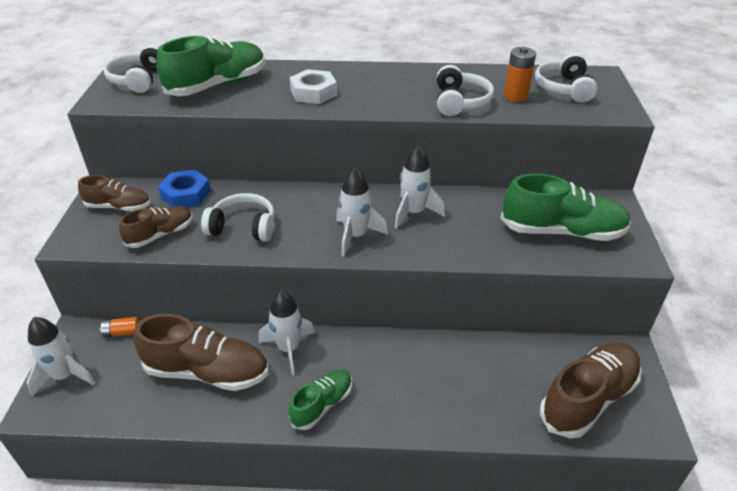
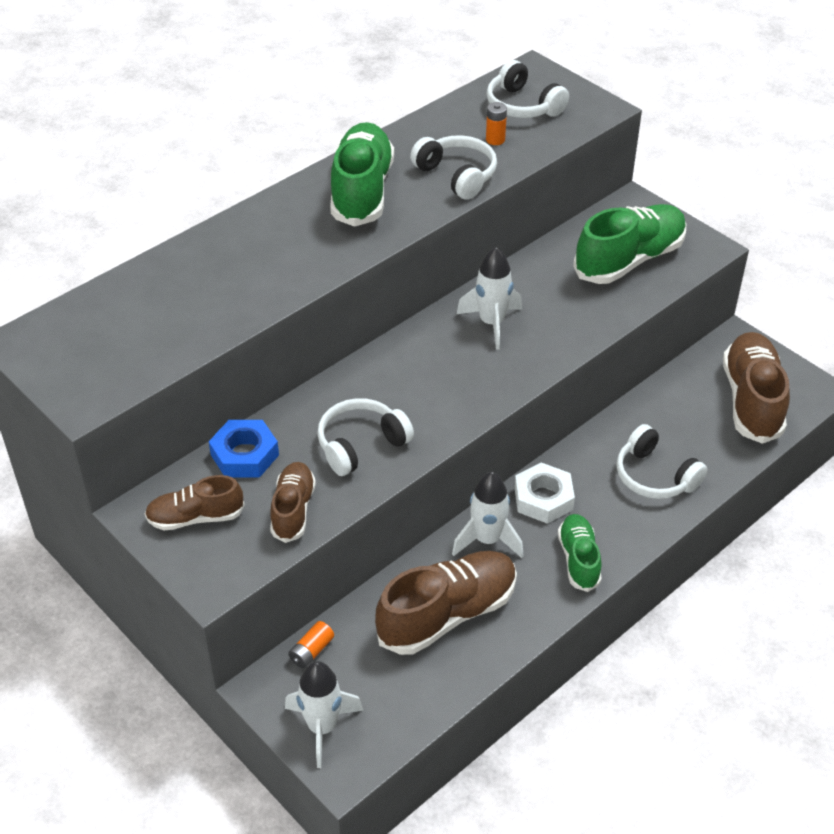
camera: 45 degrees left, 5 degrees up
brown shoe [78,175,150,211] -> brown shoe turned 150 degrees counterclockwise [145,475,245,530]
white headphones [103,45,159,93] -> white headphones moved to [617,424,707,499]
green shoe [156,36,265,96] -> green shoe moved to [330,122,394,227]
white nut [290,69,337,104] -> white nut moved to [514,462,575,524]
white rocket [336,167,388,257] -> none
orange battery [504,47,536,102] -> orange battery [486,102,507,145], size x0.67

